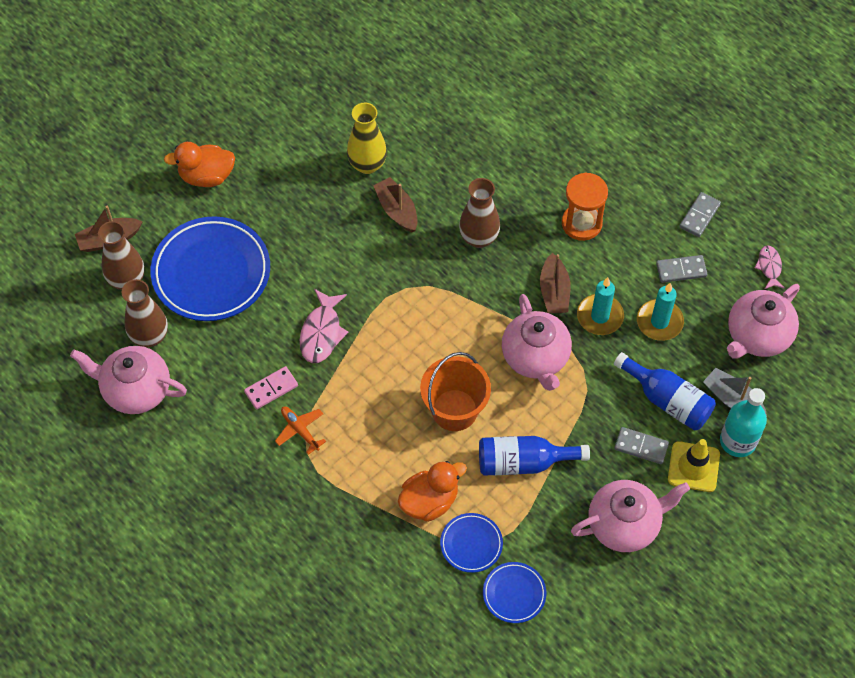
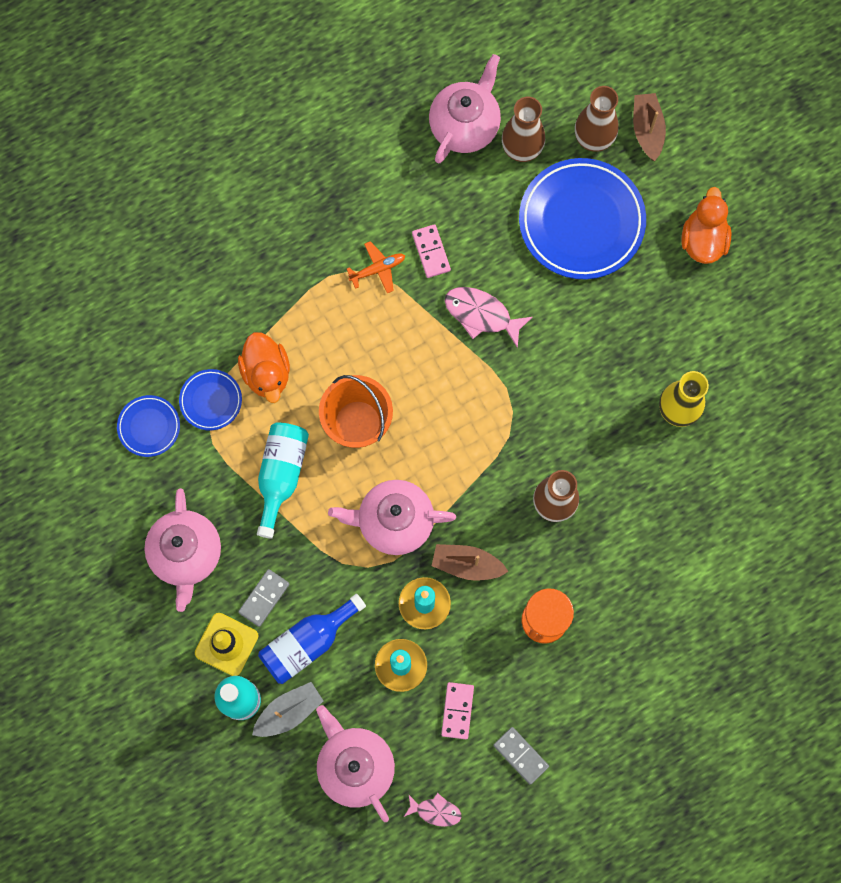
camera: 105 degrees right, 15 degrees up
brown boat [373,177,417,232] -> none
blue bottle [479,436,590,476] -> turquoise bottle [257,422,309,539]
grey domino [656,255,707,283] -> pink domino [441,682,474,739]

